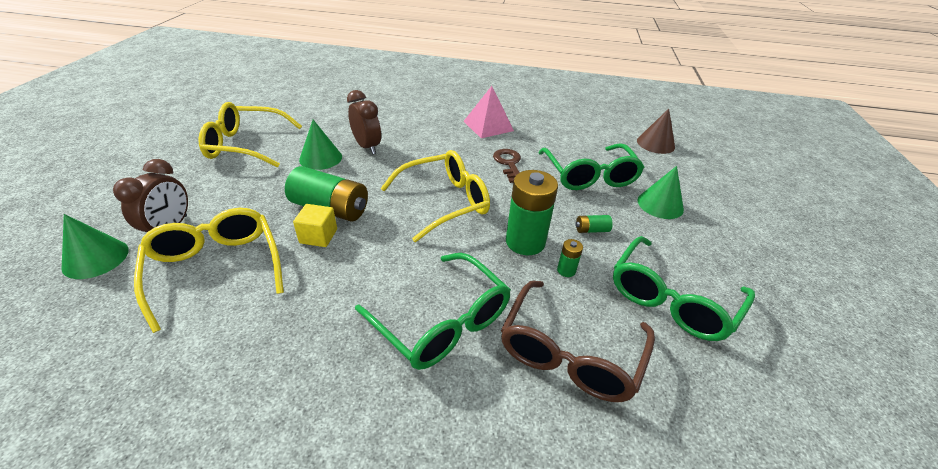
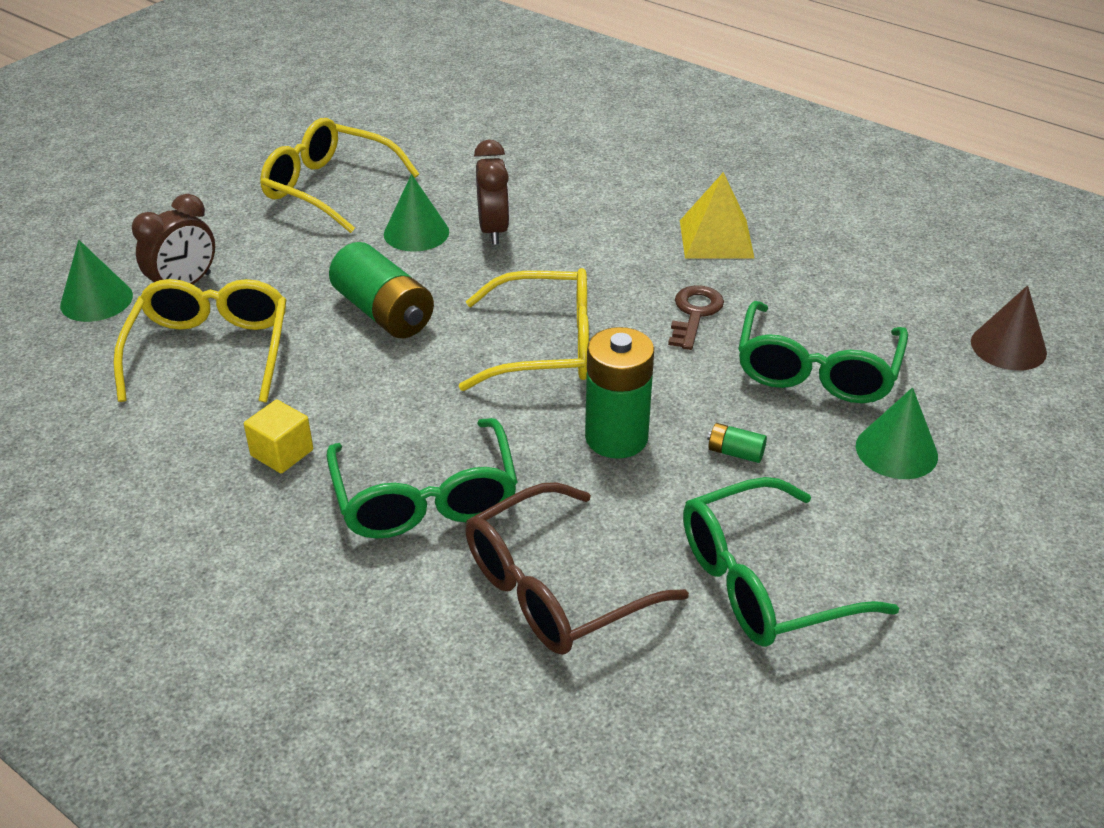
camera: 30 degrees right, 0 degrees up
yellow cube [293,204,337,247] -> yellow cube moved to [244,399,313,473]
pink pyramid [464,86,514,138] -> yellow pyramid [680,172,754,258]
green battery [557,239,583,277] -> none

